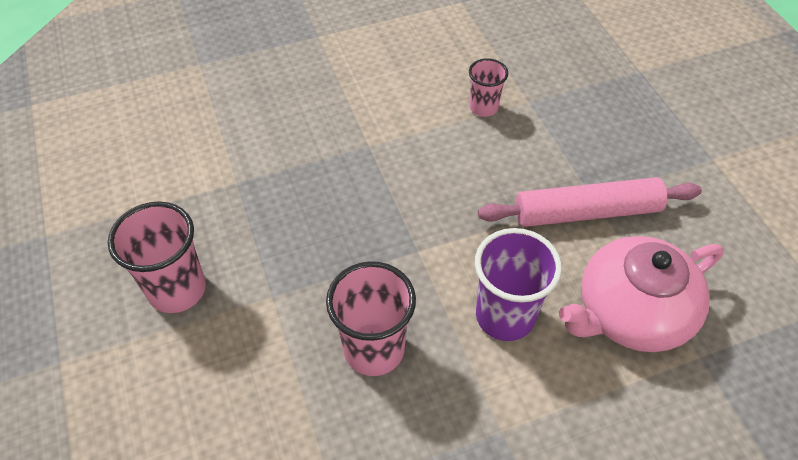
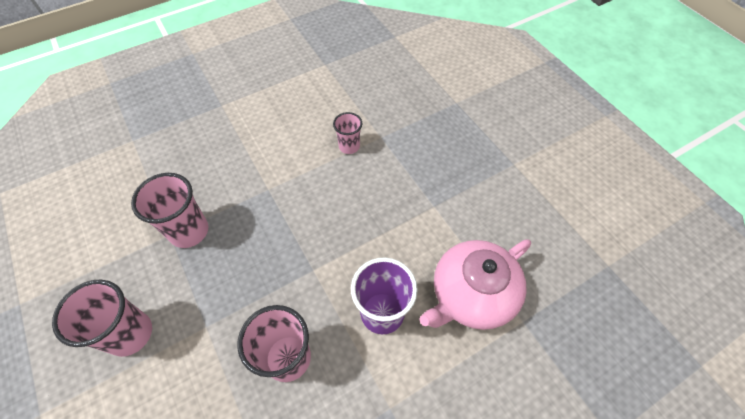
camera: 10 degrees left, 5 degrees up
pink rolling pin [478,177,702,227] -> none
none -> pink cup [131,173,208,248]

